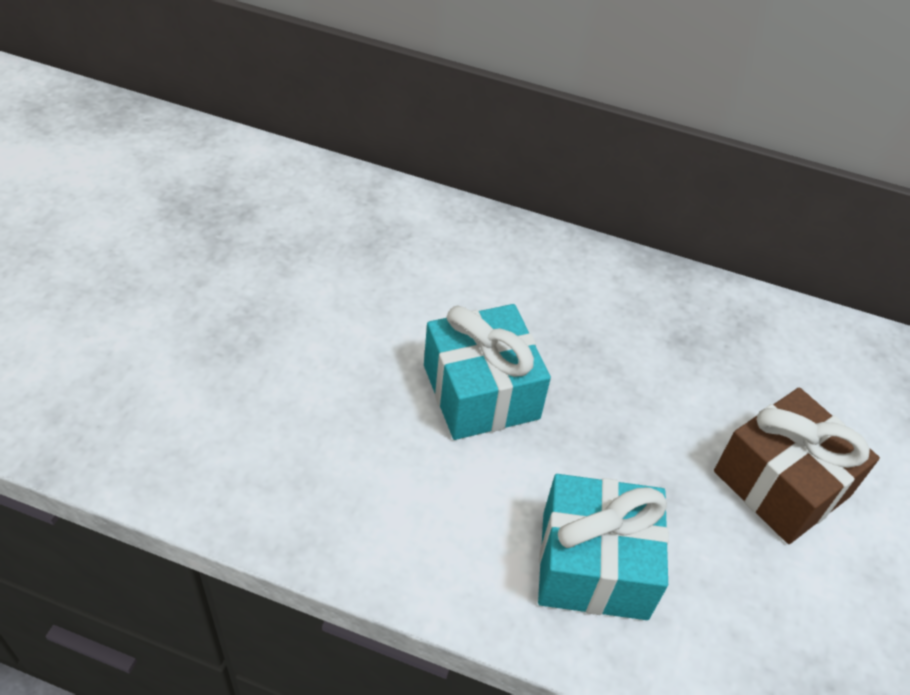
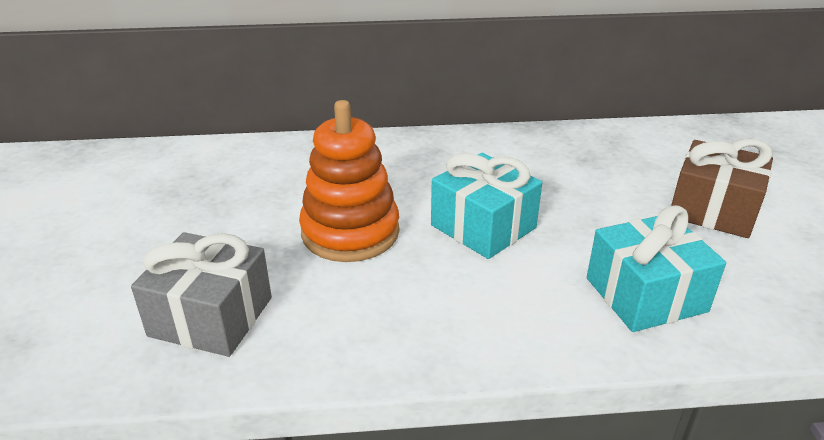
camera: 20 degrees left, 15 degrees down
none -> grey gift [131,232,272,357]
none -> orange stacking toy [299,100,400,262]

